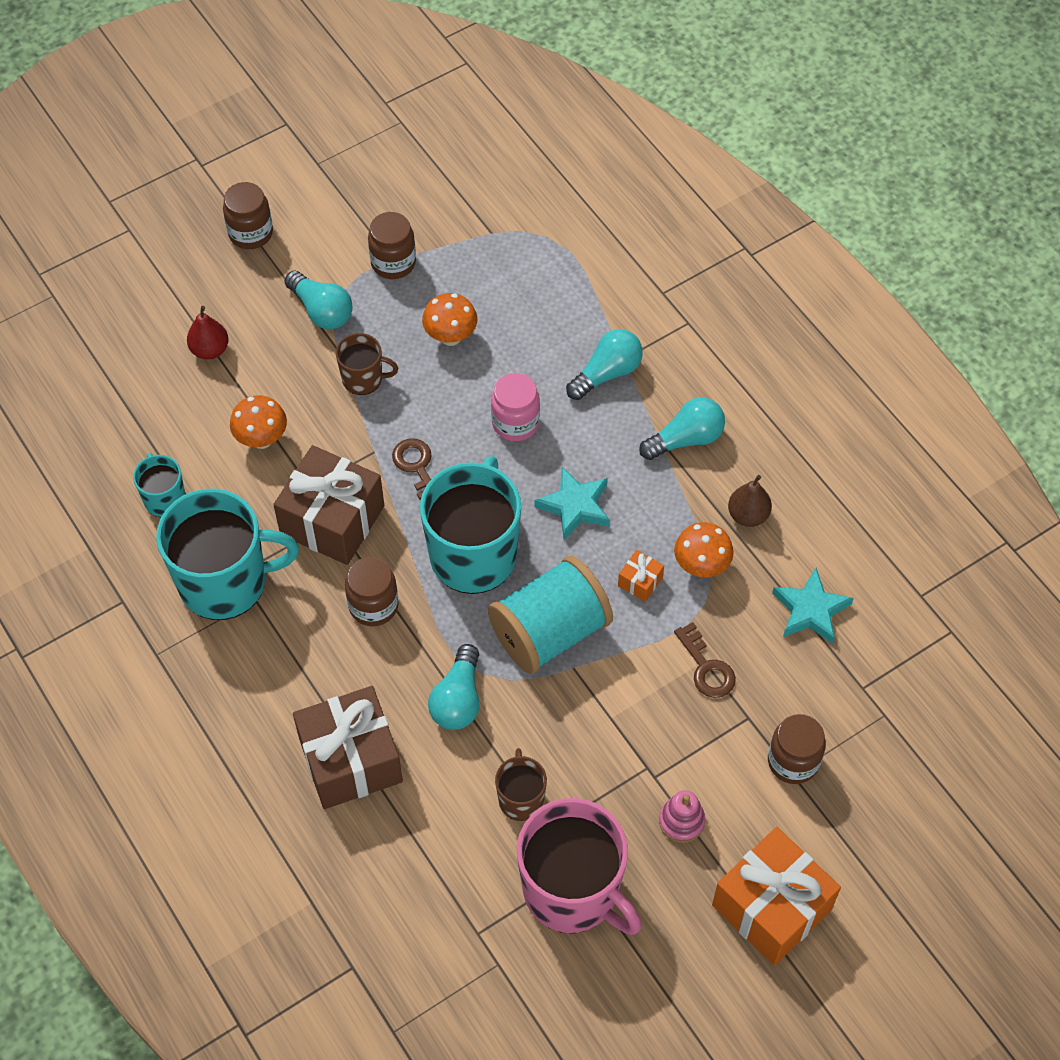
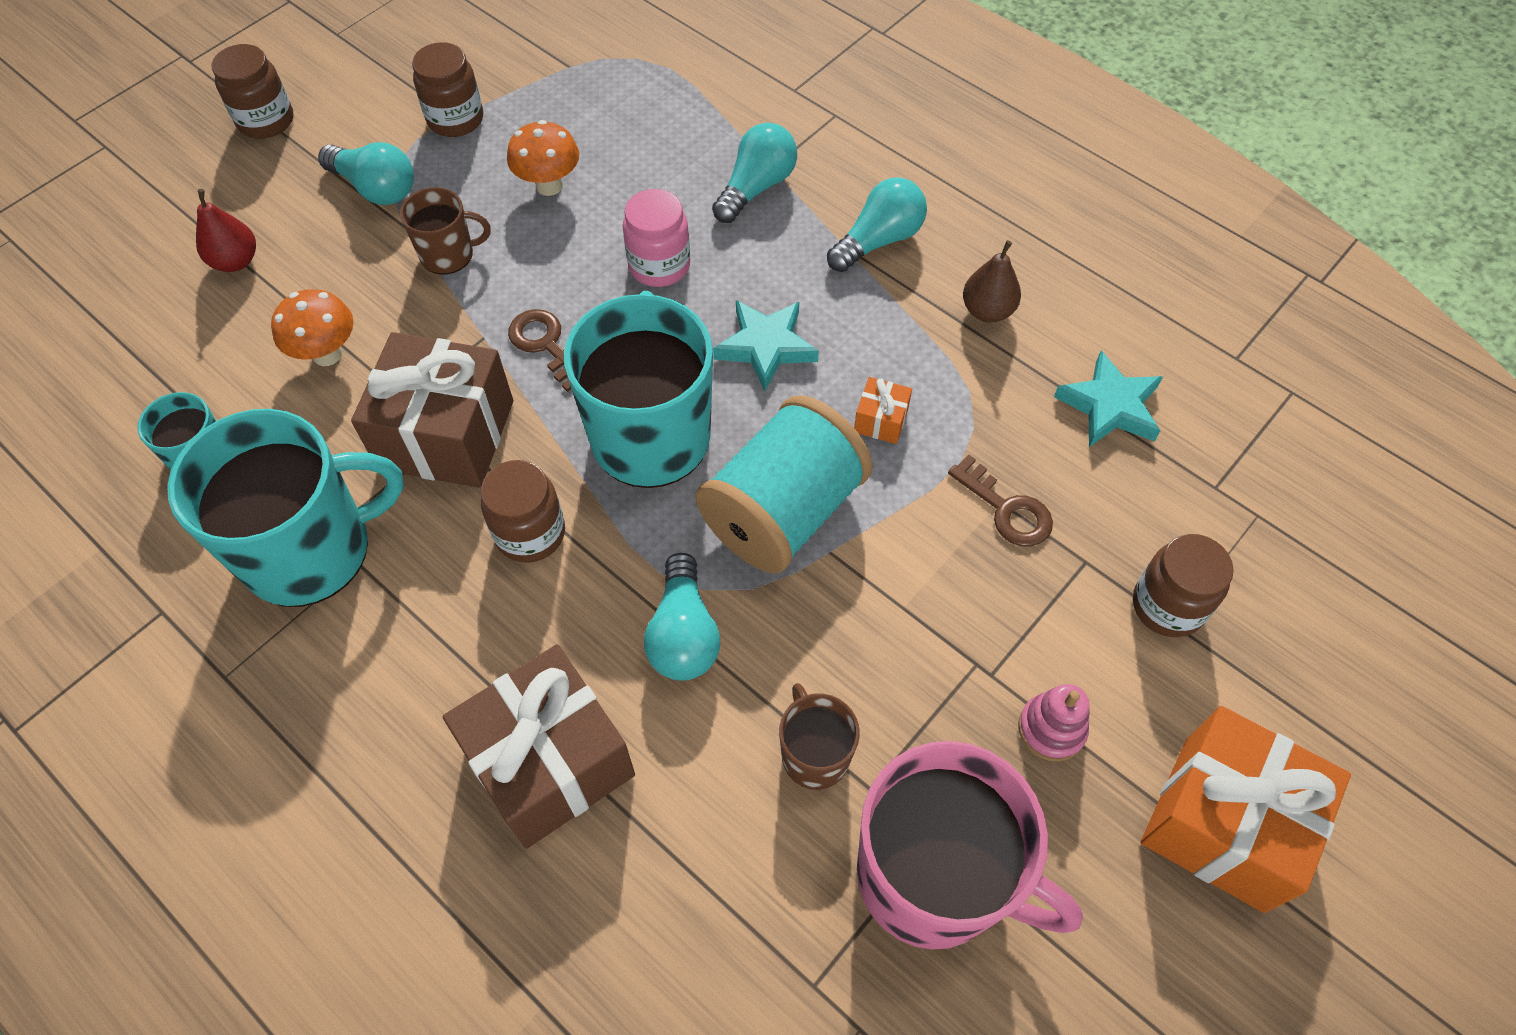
camera: 15 degrees left, 0 degrees up
orange mushroom [674,522,734,577] -> none

